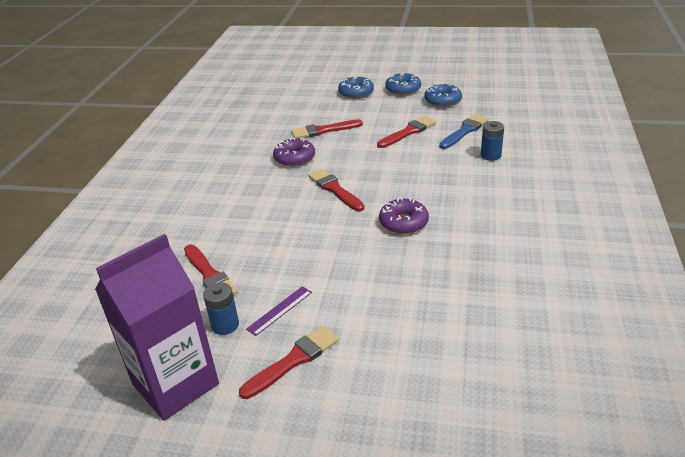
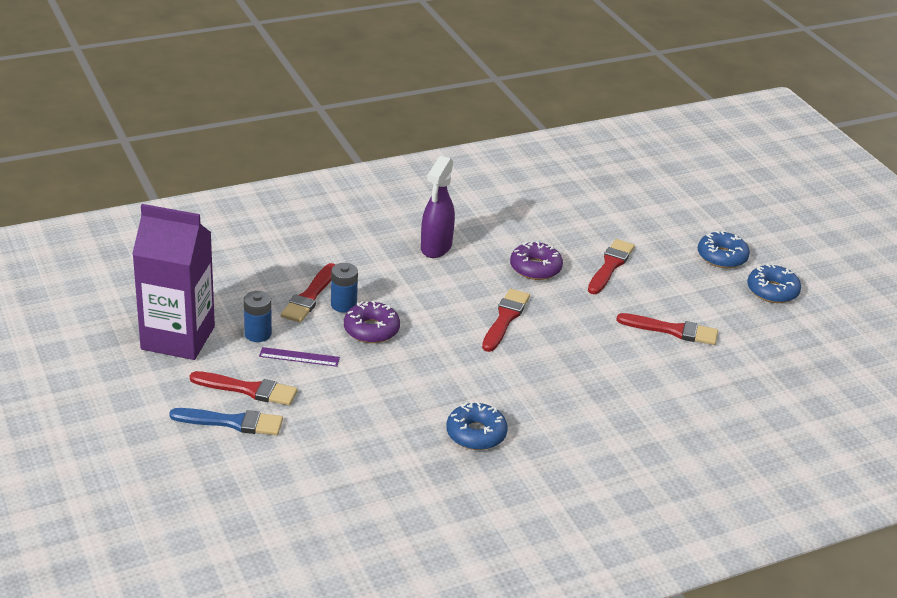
camera: 50 degrees right, 0 degrees up
red brush [291,120,363,139] -> red brush turned 75 degrees clockwise [588,239,635,294]
purple donut [379,198,429,234] -> purple donut moved to [344,301,400,343]
blue donut [424,83,462,107] -> blue donut moved to [446,402,508,450]
blue brush [439,114,489,149] -> blue brush moved to [169,408,283,435]
blue battery [481,121,504,161] -> blue battery moved to [331,263,358,313]
none -> purple spray bottle [421,156,455,258]

